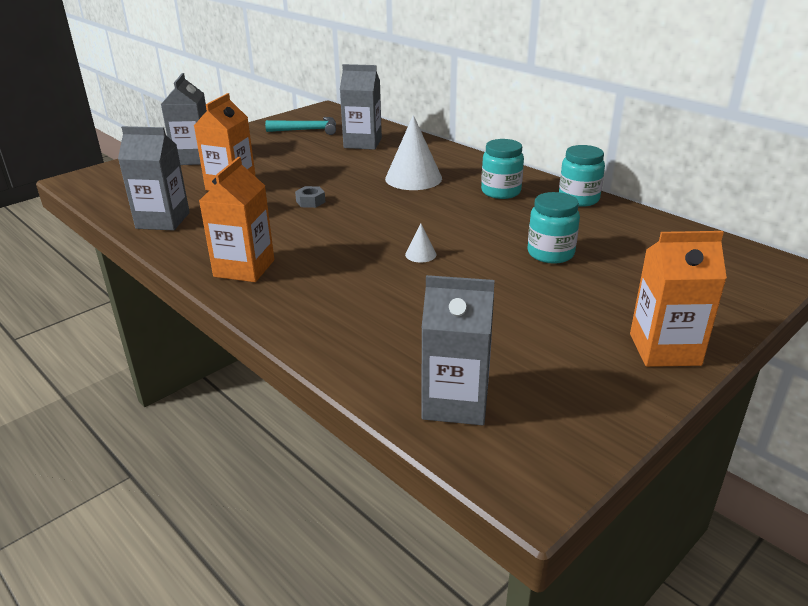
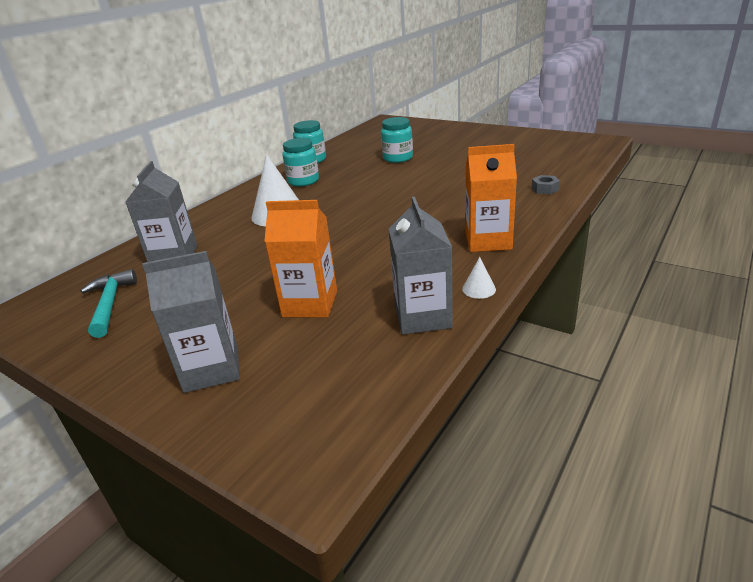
camera: 100 degrees left, 0 degrees up
grey nut [295,186,325,208] -> grey nut moved to [532,175,560,194]
white cone [405,223,436,263] -> white cone moved to [462,257,496,299]
grey carton [421,275,495,425] -> none
orange carton [630,231,727,367] -> none

